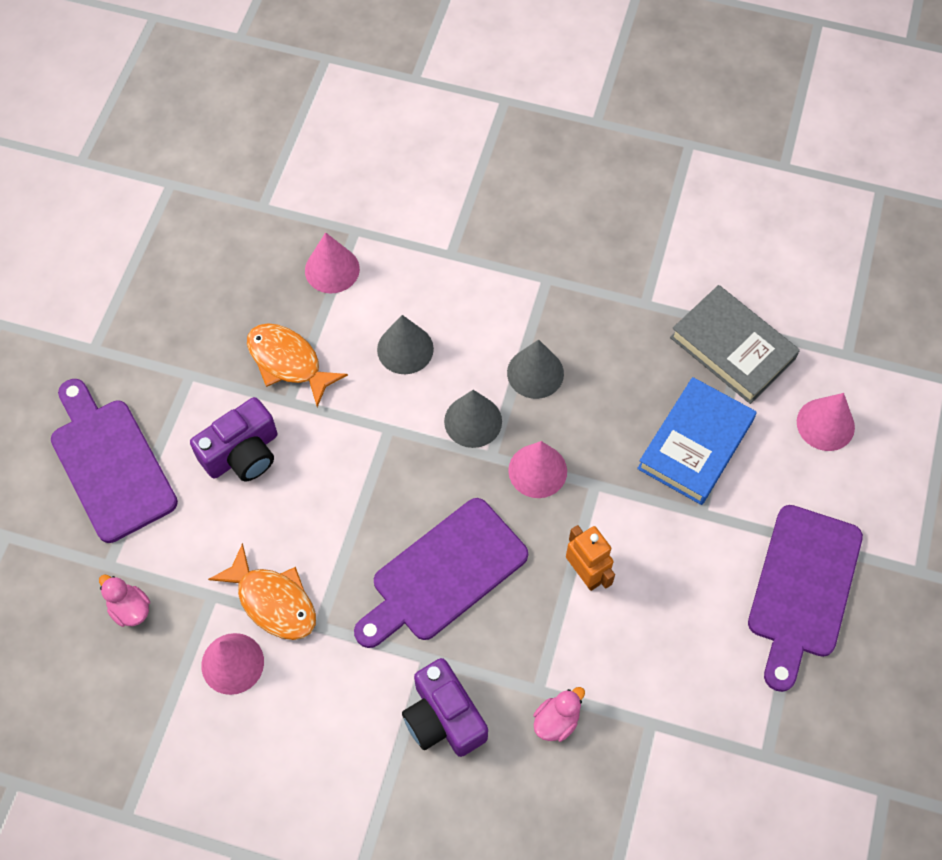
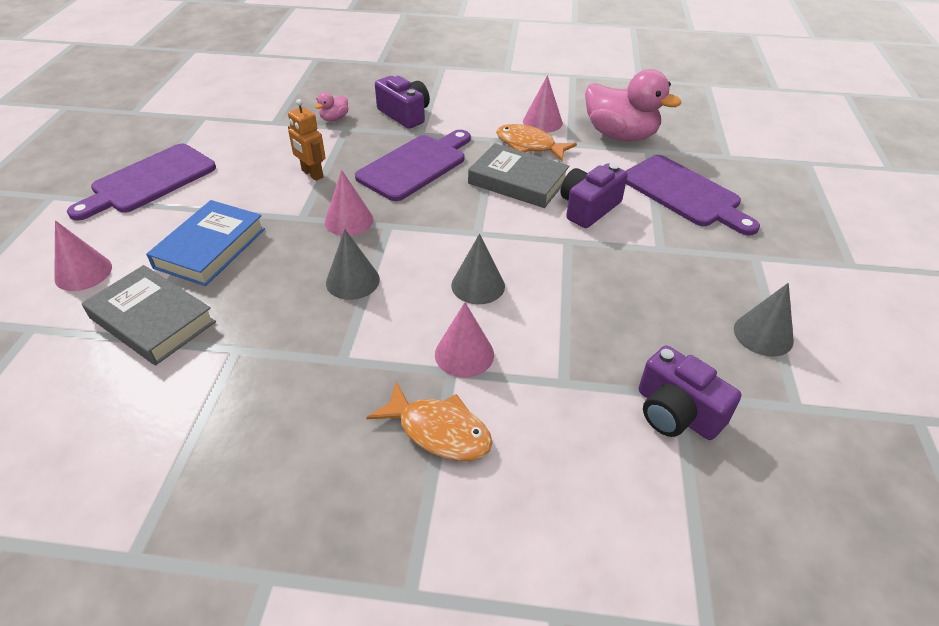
camera: 170 degrees right, 20 degrees down
pink duck [99,575,150,627] -> pink duck [585,69,681,141], size x2.29
orange fish [247,323,348,407] -> orange fish moved to [366,382,493,461]
pink cone [305,232,360,293] -> pink cone moved to [435,302,494,377]
grey cone [444,390,502,448] -> grey cone moved to [734,283,794,356]
purple cutting board [748,505,863,692] -> purple cutting board turned 150 degrees counterclockwise [67,144,216,221]
none -> grey book [468,143,569,208]
none -> purple camera [639,345,741,440]

